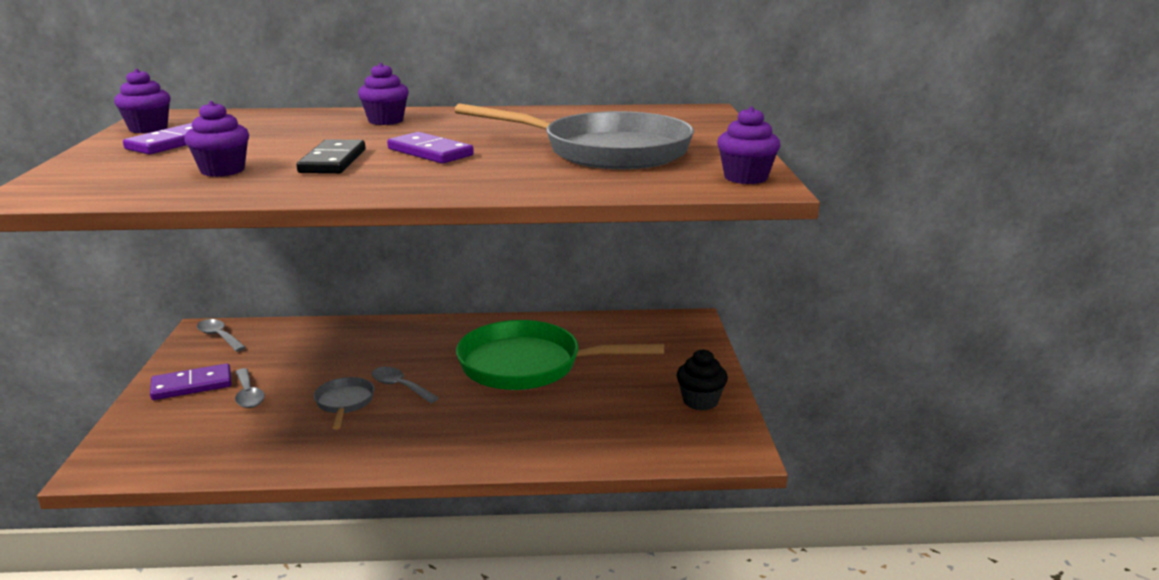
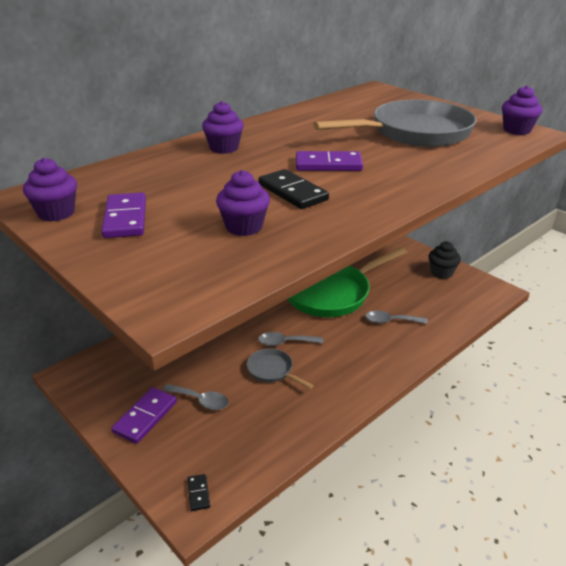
camera: 40 degrees left, 10 degrees up
grey spoon [197,319,246,352] -> grey spoon moved to [365,311,428,324]
none -> black domino [187,474,210,511]

